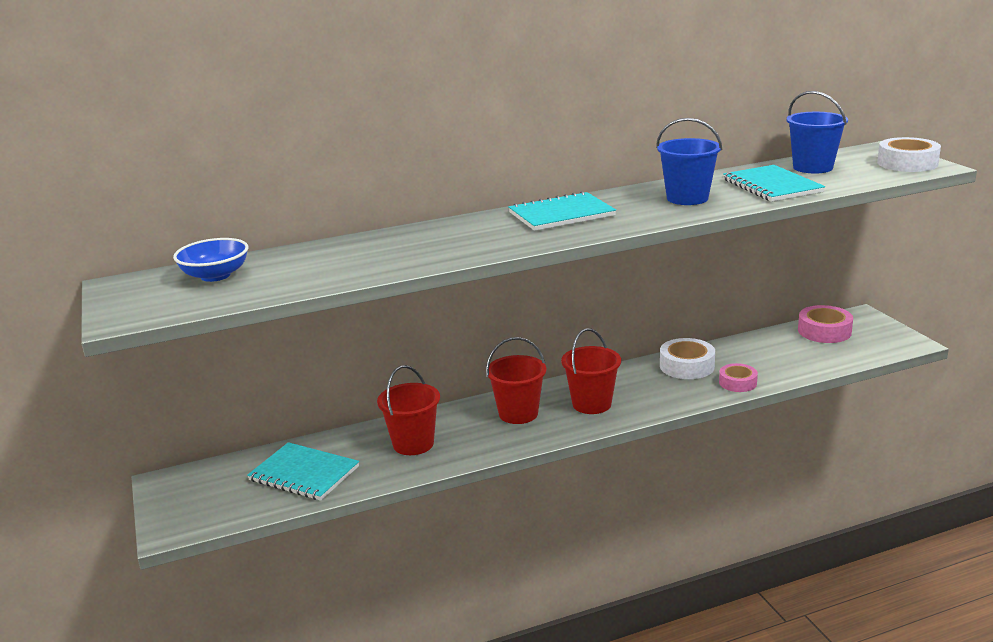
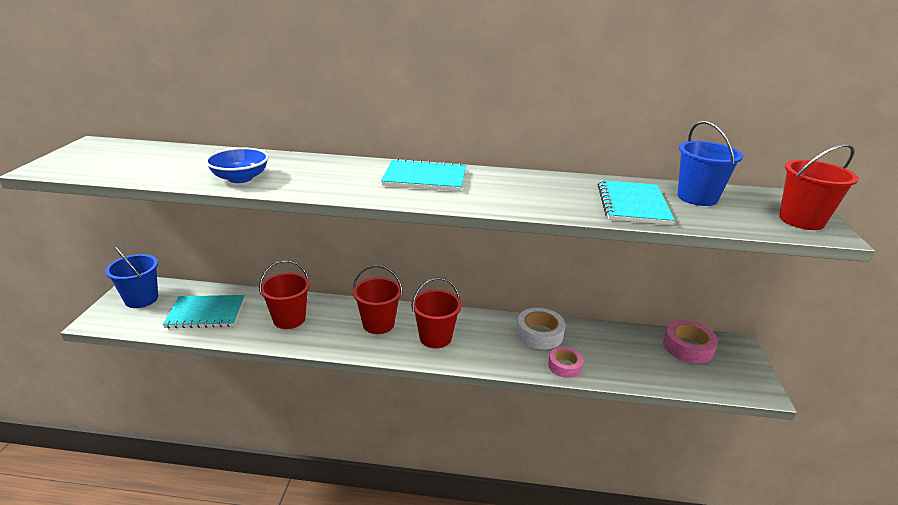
camera: 25 degrees right, 5 degrees up
blue bowl [173,238,248,282] -> blue bowl moved to [205,147,269,183]
turquoise notebook [247,442,359,501] -> turquoise notebook turned 60 degrees counterclockwise [163,295,245,328]
blue bucket [656,118,722,205] -> blue bucket moved to [105,246,158,308]
white tape [877,137,941,172] -> red bucket [779,144,859,230]

